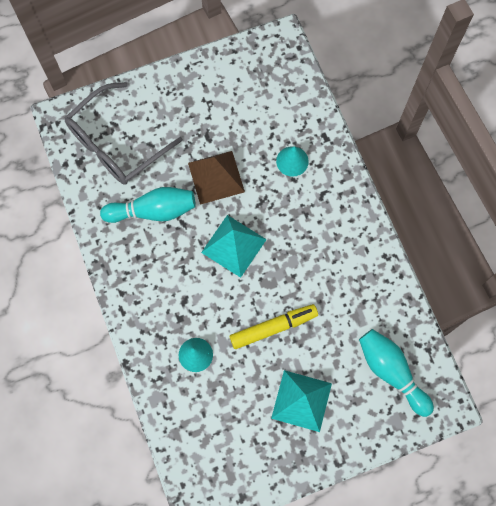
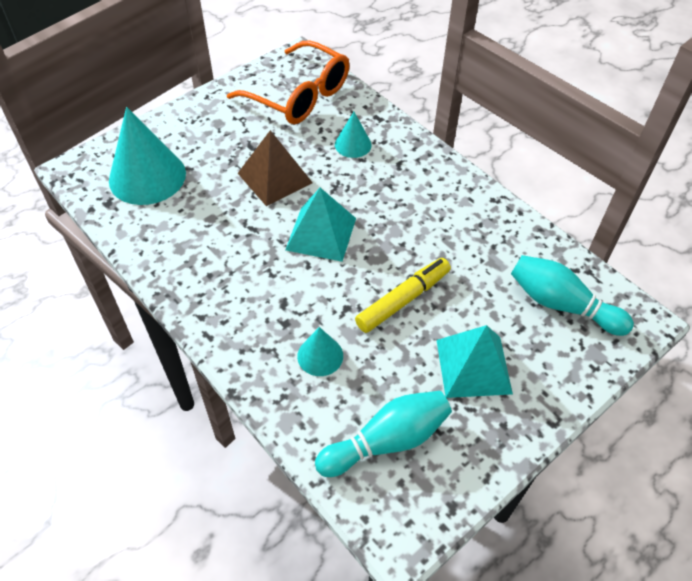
camera: 20 degrees left, 20 degrees down
grey glasses [64,82,183,185] -> turquoise cone [109,107,186,205]
turquoise bowling pin [100,187,195,223] -> turquoise bowling pin moved to [315,391,452,477]
none -> orange glasses [227,40,350,124]

